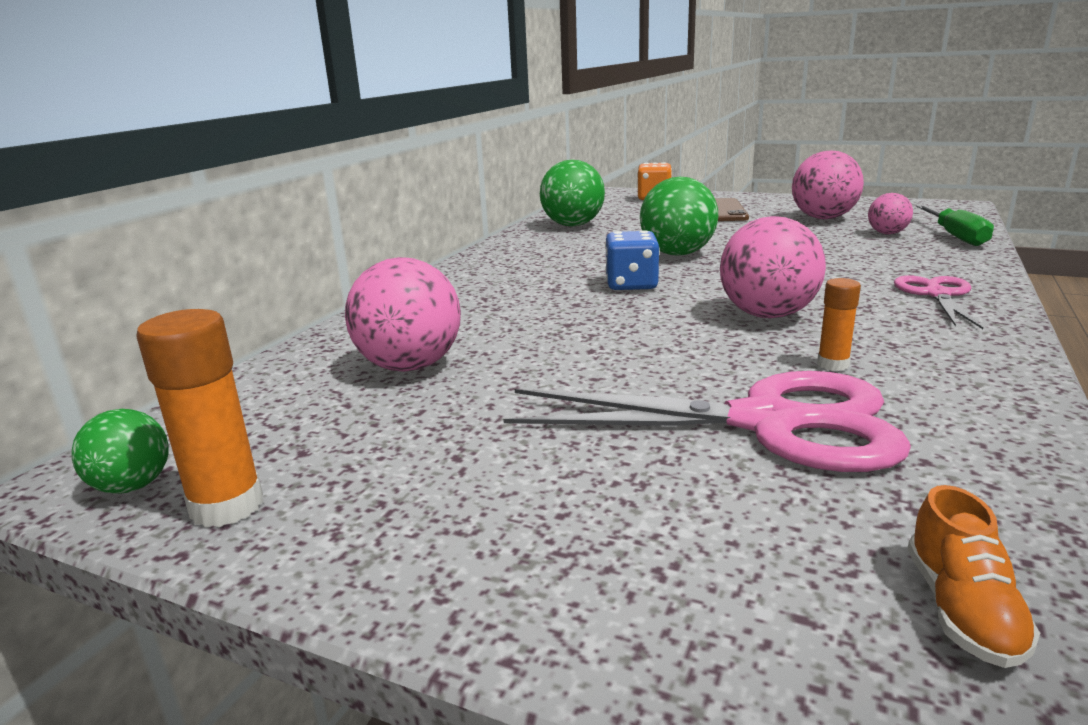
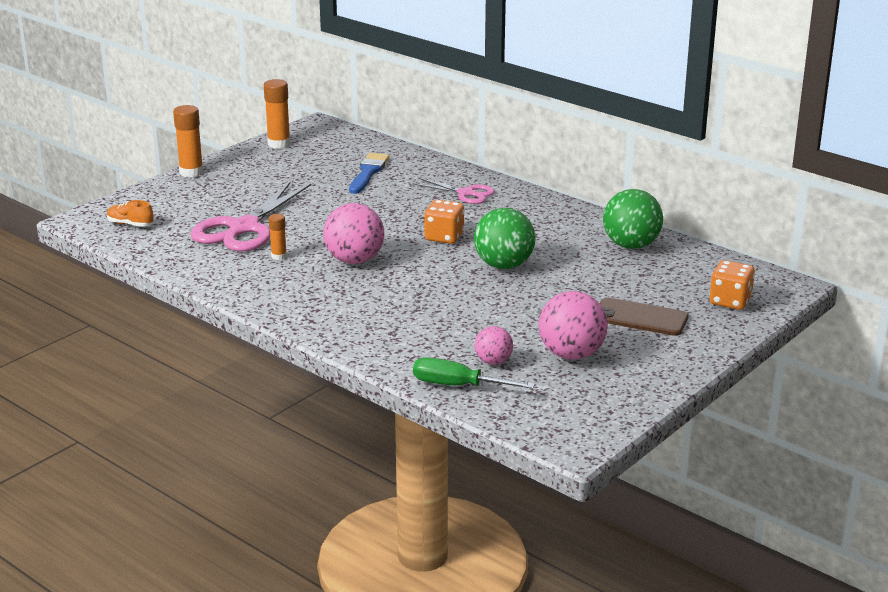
camera: 105 degrees right, 5 degrees up
green ball [71,409,169,494] -> none
pink ball [345,257,461,372] -> blue brush [349,153,389,194]
blue dice [605,230,660,290] -> orange dice [424,200,464,244]
pink scissors [894,275,983,329] -> pink scissors moved to [412,178,495,204]
none -> orange glue stick [173,105,203,177]

